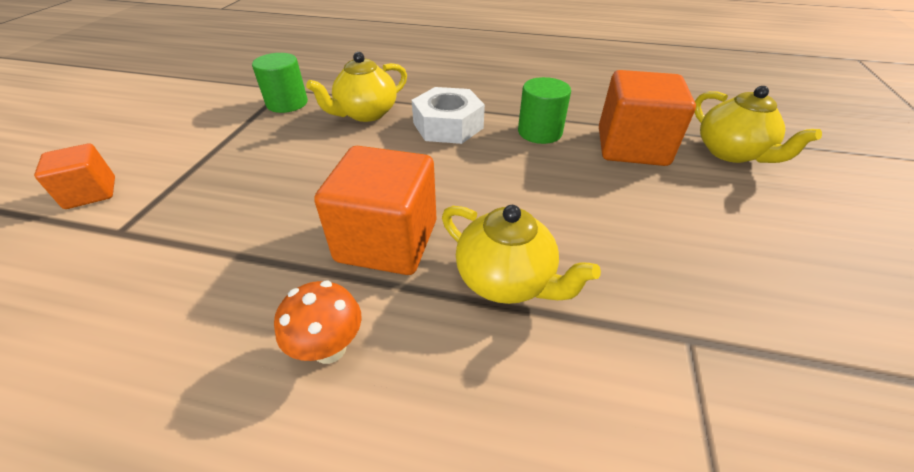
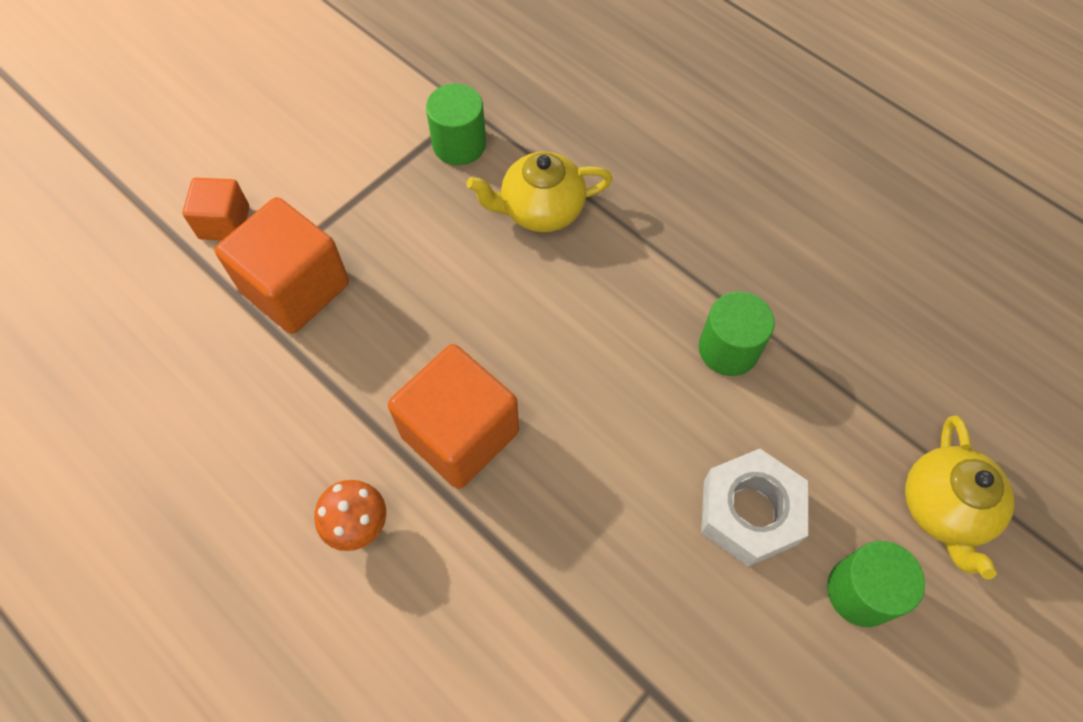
camera: 30 degrees right, 20 degrees up
white nut [412,87,485,144] -> white nut moved to [701,449,808,567]
yellow teapot [442,205,601,304] -> none
orange cube [599,70,696,166] -> orange cube moved to [215,197,349,334]
none -> green cylinder [827,541,925,627]

